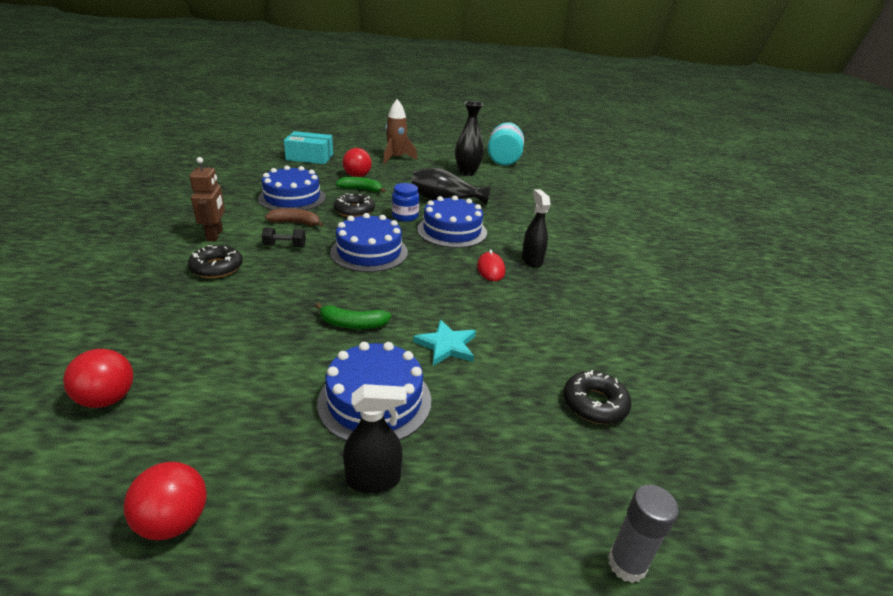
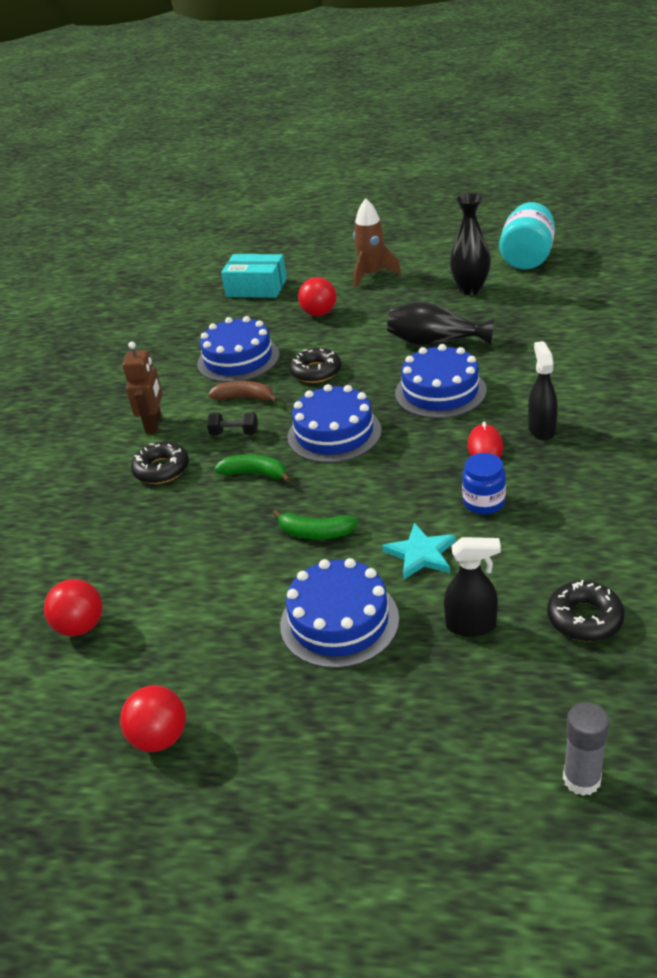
camera: 15 degrees right, 5 degrees up
green banana [336,177,386,193] -> green banana moved to [214,455,291,482]
black spray bottle [343,384,407,493] -> black spray bottle moved to [444,537,501,637]
blue jar [392,183,419,222] -> blue jar moved to [462,453,506,514]

